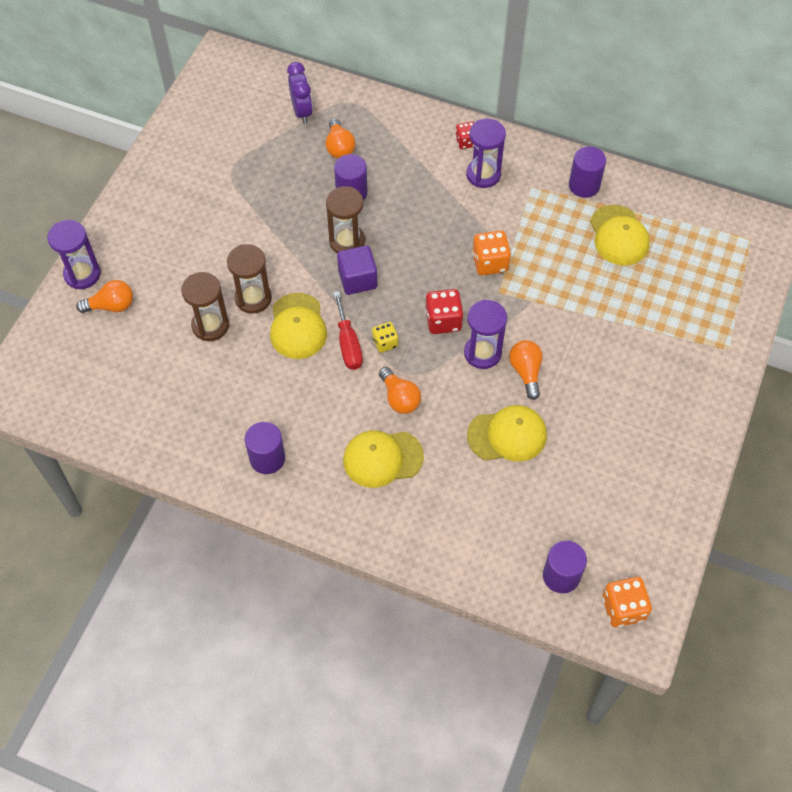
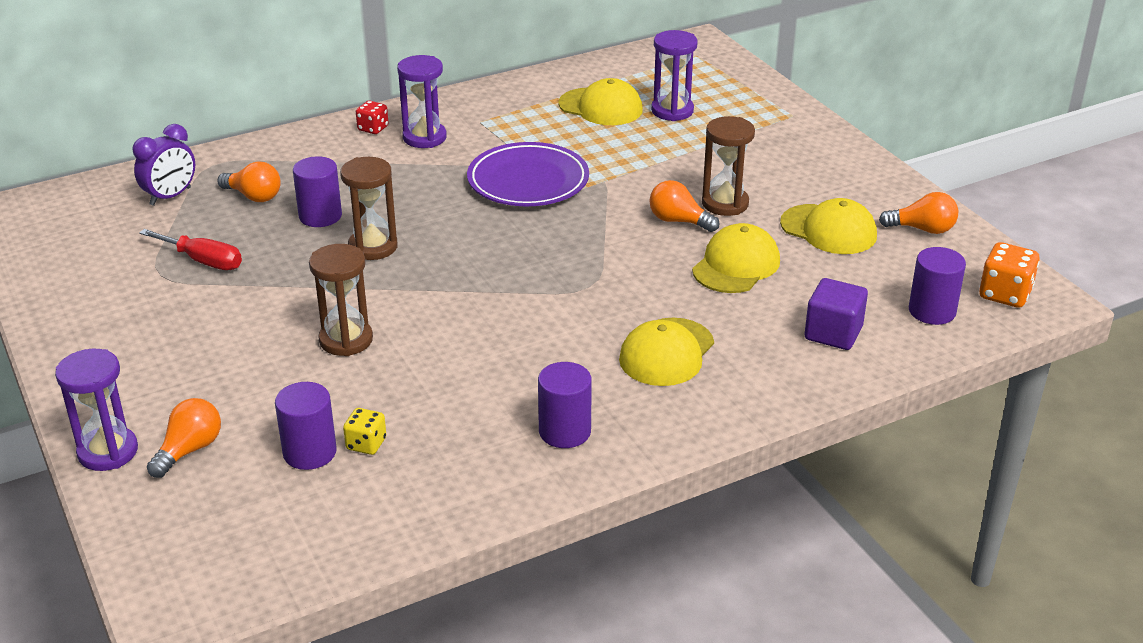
camera: 50 degrees left, 25 degrees down
brown hourglass [181,272,229,341] -> brown hourglass moved to [702,116,755,216]
yellow cap [270,293,327,359] -> yellow cap moved to [780,198,877,254]
purple clock [287,62,313,124] -> purple clock turned 105 degrees clockwise [133,124,195,206]
red screwdriver [333,291,363,370] -> red screwdriver moved to [139,229,242,270]
purple cube [337,245,377,295] -> purple cube moved to [805,278,868,350]
yellow dice [372,322,398,353] -> yellow dice moved to [343,408,386,455]
orange light bulb [379,367,421,414] -> orange light bulb moved to [879,192,958,234]
red dice [425,289,464,334] -> none
purple hourglass [464,300,507,369] -> purple hourglass moved to [651,30,698,121]
orange dice [472,231,511,276] -> purple plate [467,142,589,206]
purple cylinder [569,146,606,198] -> purple cylinder moved to [275,382,337,470]

